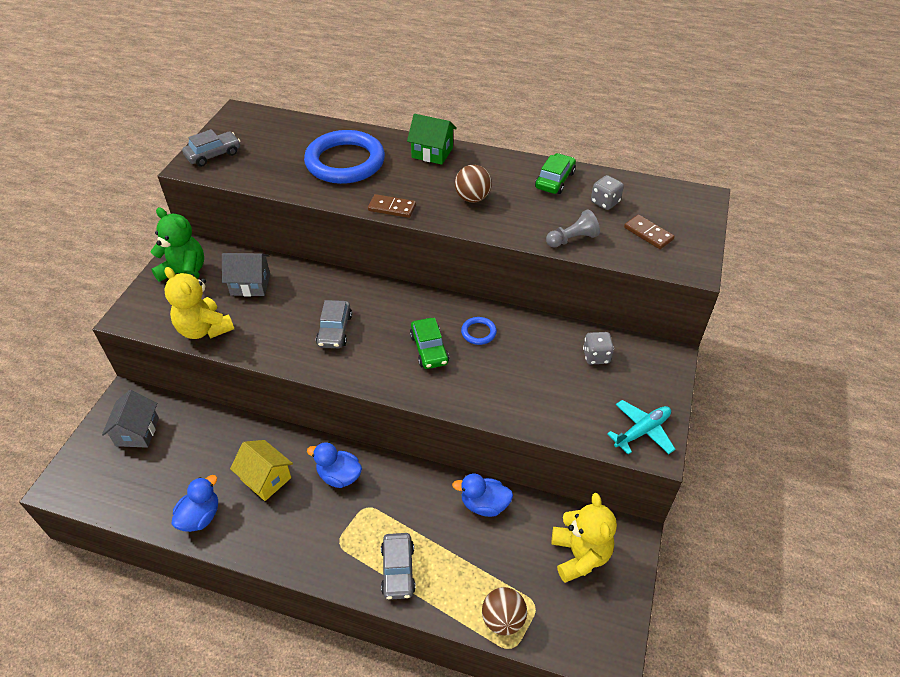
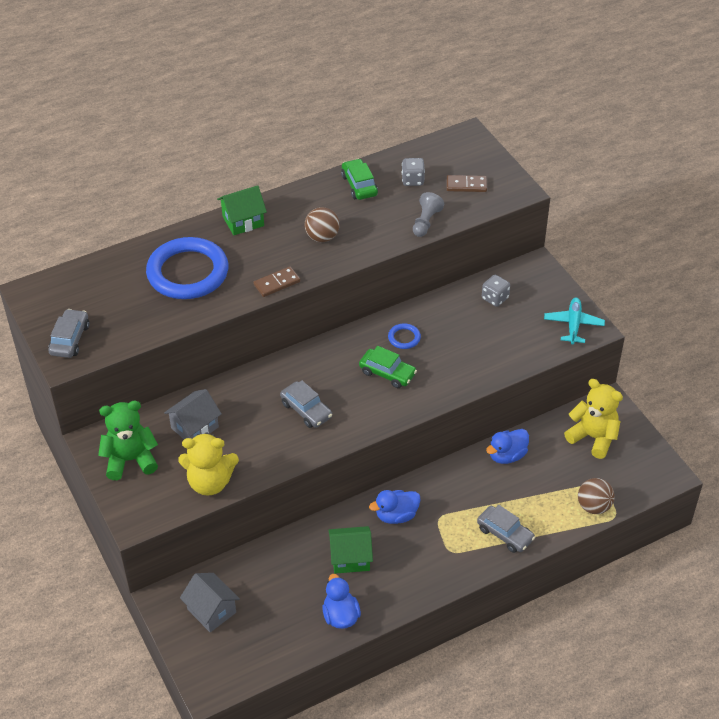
camera: 45 degrees left, 0 degrees up
yellow house [230,440,293,501] -> green house [328,526,373,574]

